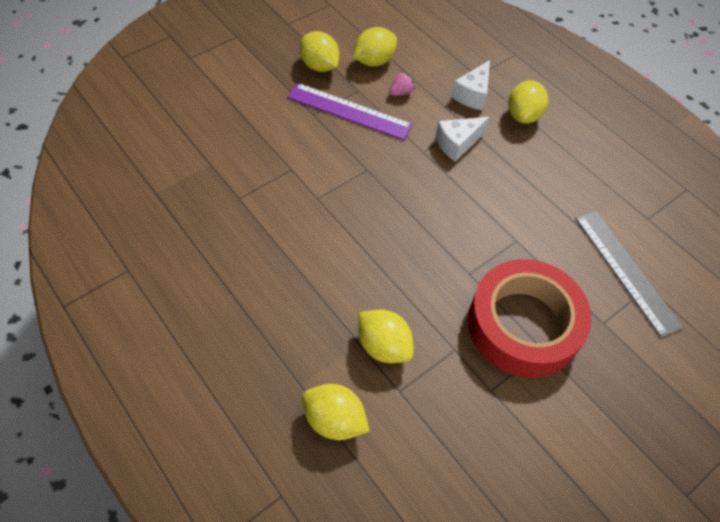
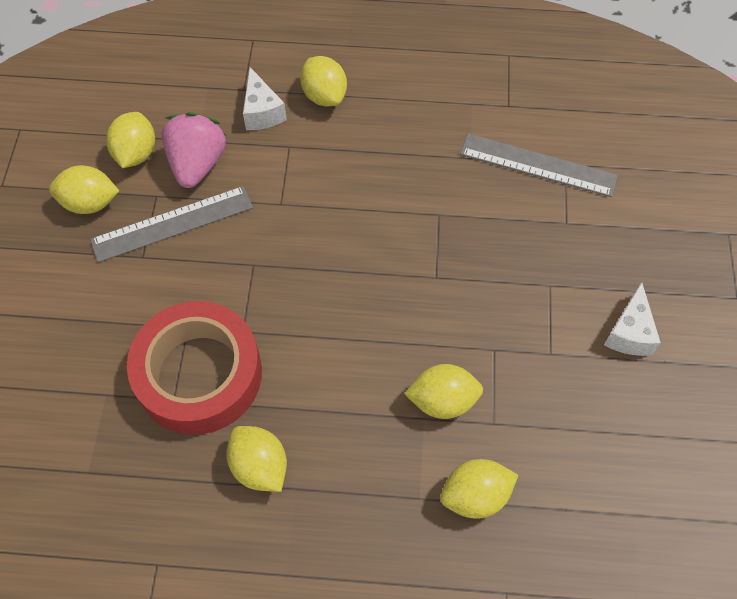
camera: 45 degrees left, 5 degrees up
purple ruler [287,83,413,140] -> grey ruler [90,186,253,263]
pink strawberry [389,71,415,96] -> pink strawberry [162,112,226,188], size x2.25
white cheese [436,117,490,162] -> white cheese moved to [604,282,661,356]
red tape [468,259,592,378] -> red tape moved to [127,301,262,435]
none -> yellow lemon [226,426,287,492]

